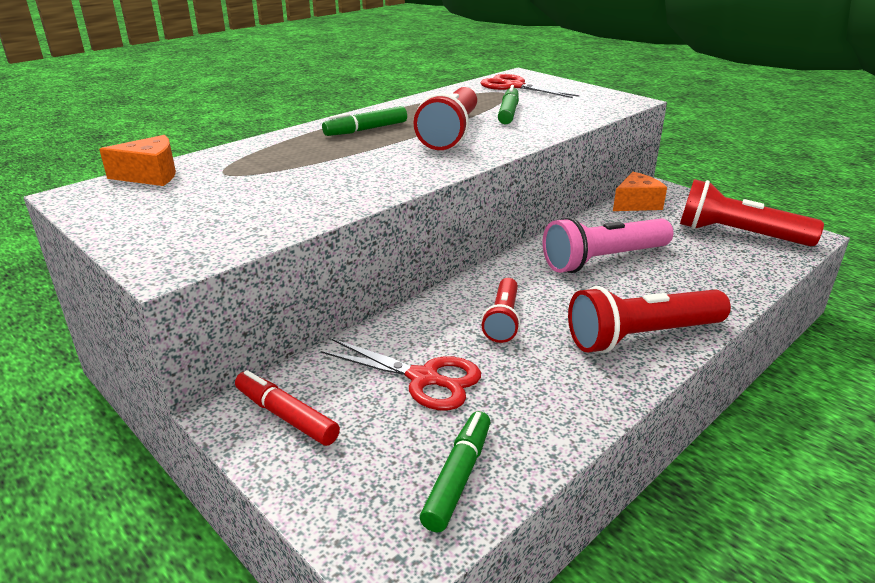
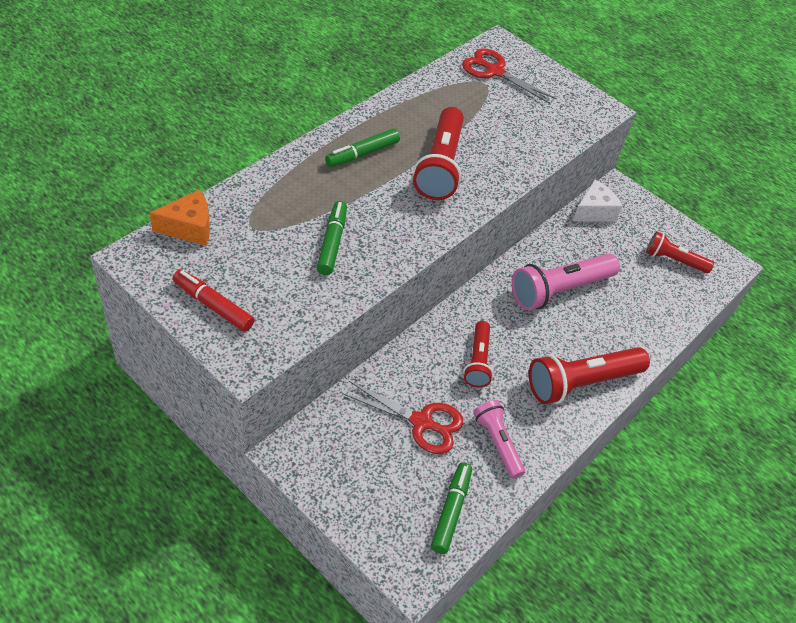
camera: 10 degrees left, 20 degrees up
red marker [235,370,340,446] -> red marker moved to [173,269,255,332]
green marker [498,85,519,124] -> green marker moved to [316,201,347,275]
orange cheese [613,172,667,211] -> white cheese [573,180,623,221]
red flashlight [680,179,824,246] -> red flashlight [646,231,714,273], size x0.60
none -> pink flashlight [473,400,525,479]

